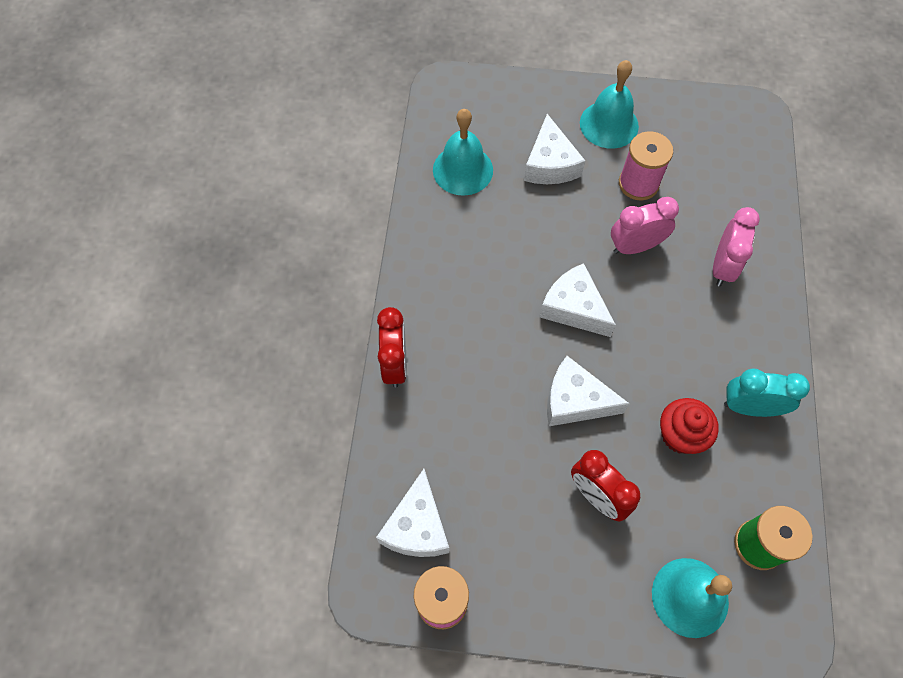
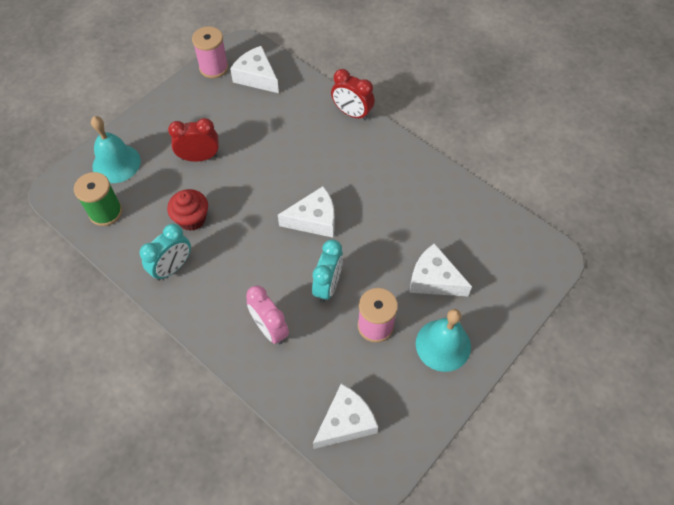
camera: 125 degrees right, 5 degrees down
turquoise bell [433,109,493,196] -> none
white cheese [547,356,630,426] -> white cheese moved to [313,384,378,449]
pink clock [611,197,679,254] -> turquoise clock [312,240,343,303]

